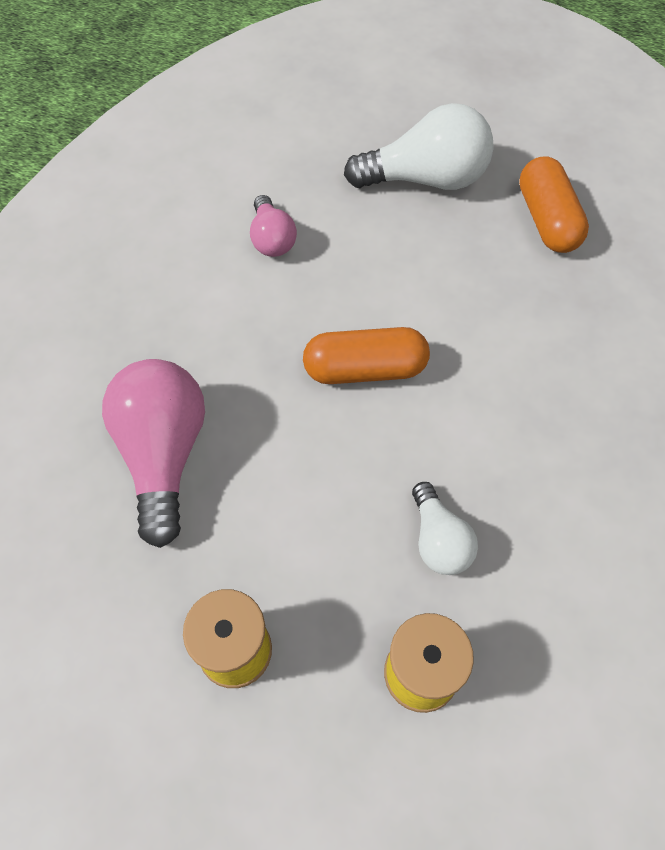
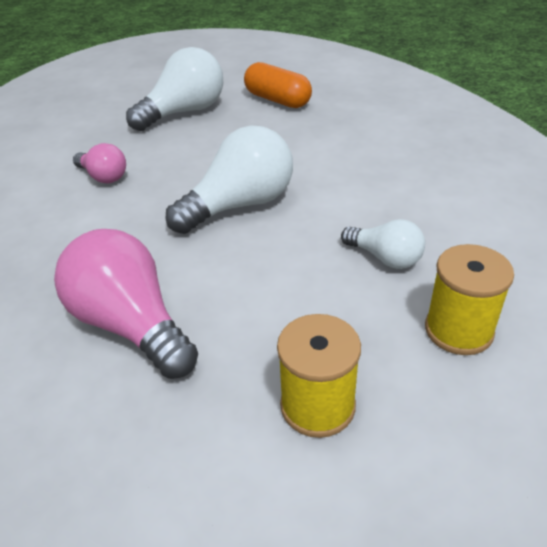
camera: 35 degrees left, 20 degrees down
orange capsule [303,327,430,384] -> white light bulb [166,125,293,234]

